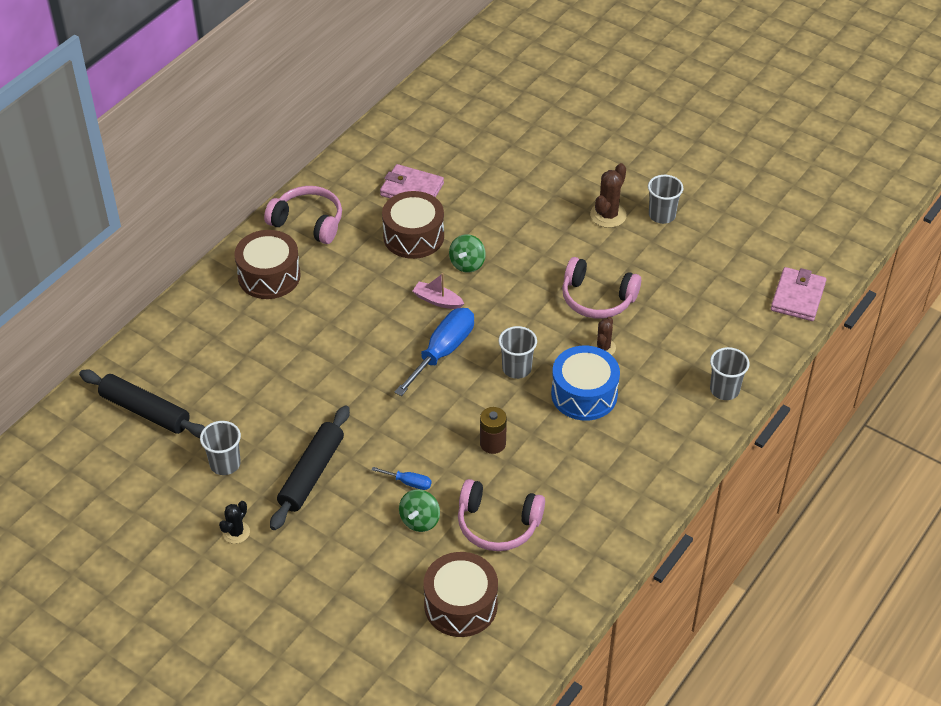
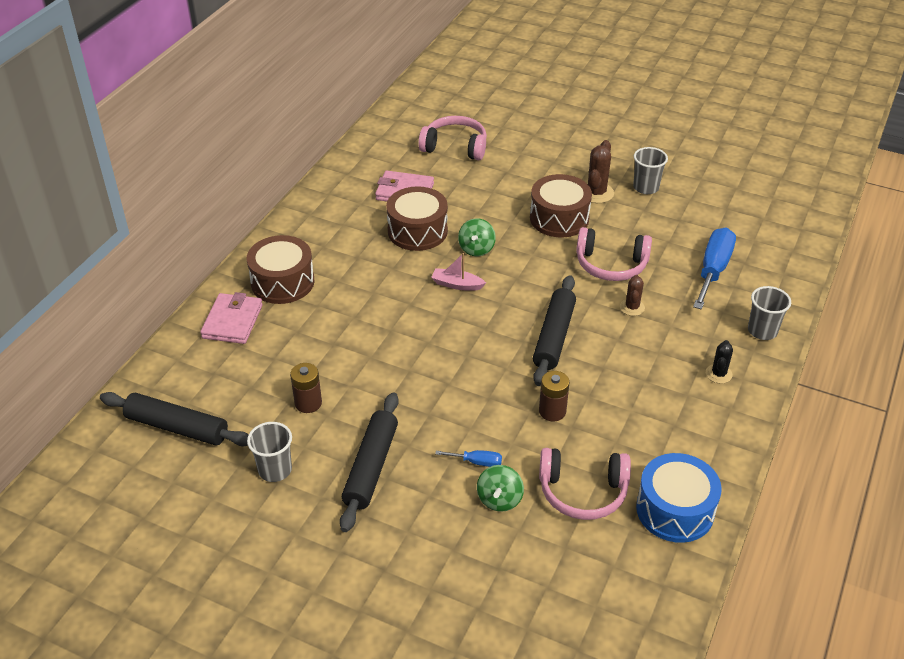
camera: 10 degrees left, 5 degrees down
black cactus [219,501,250,544] -> black cactus moved to [706,340,733,384]
pink headphones [264,186,342,244] -> pink headphones moved to [418,116,487,160]
blue screwdriver [394,308,474,396] -> blue screwdriver moved to [693,228,736,310]
brown drum [424,552,498,637] -> brown drum moved to [530,174,592,237]
grey cup [498,326,537,379] -> black rolling pin [533,275,576,386]
blue drum [551,346,620,420] -> blue drum moved to [636,453,722,543]
pink wallet [771,267,826,321] -> pink wallet moved to [200,292,263,344]
none -> brown battery [290,363,322,413]

